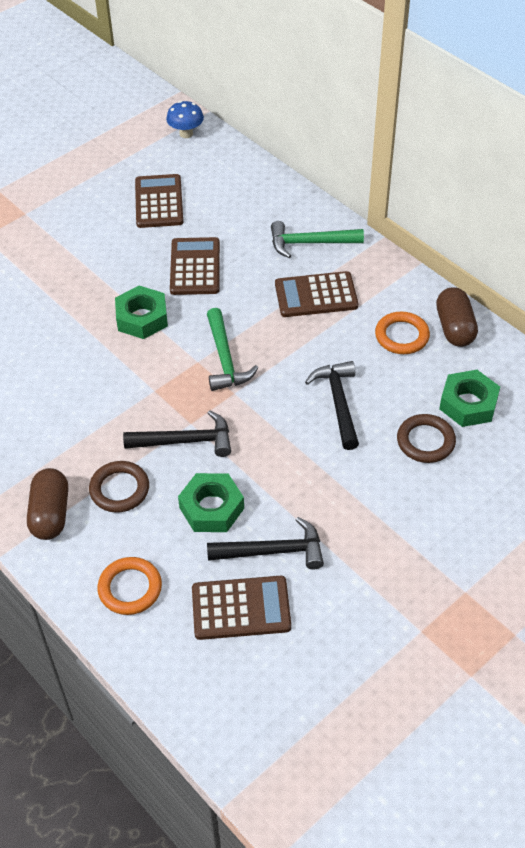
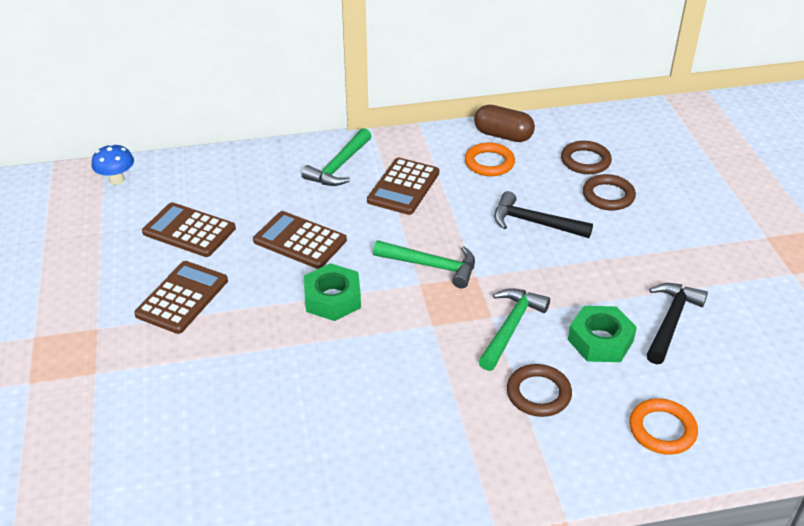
camera: 60 degrees left, 10 degrees down
brown capsule [27,468,68,540] -> none
black hammer [123,410,231,457] -> green hammer [478,288,550,371]
brown calculator [192,576,291,640] -> brown calculator moved to [134,261,228,334]
green nut [439,370,500,427] -> brown ring [561,141,612,174]

